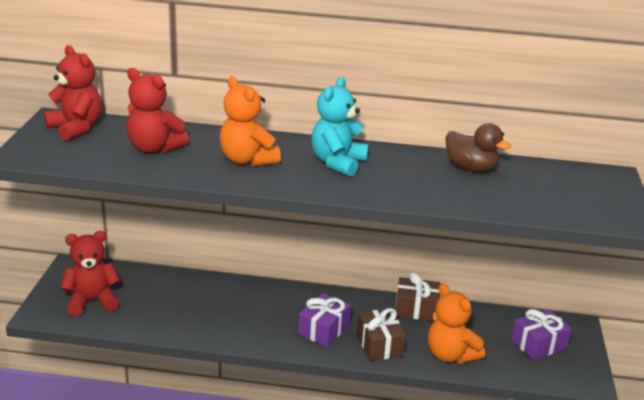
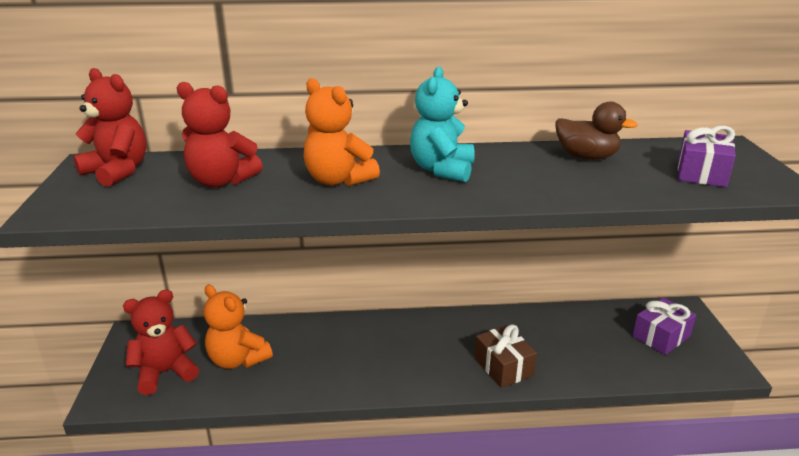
camera: 10 degrees left, 0 degrees up
purple gift [298,293,351,347] -> purple gift moved to [678,126,736,187]
brown gift [395,272,441,321] -> none
orange teddy bear [428,283,485,364] -> orange teddy bear moved to [204,285,273,369]

